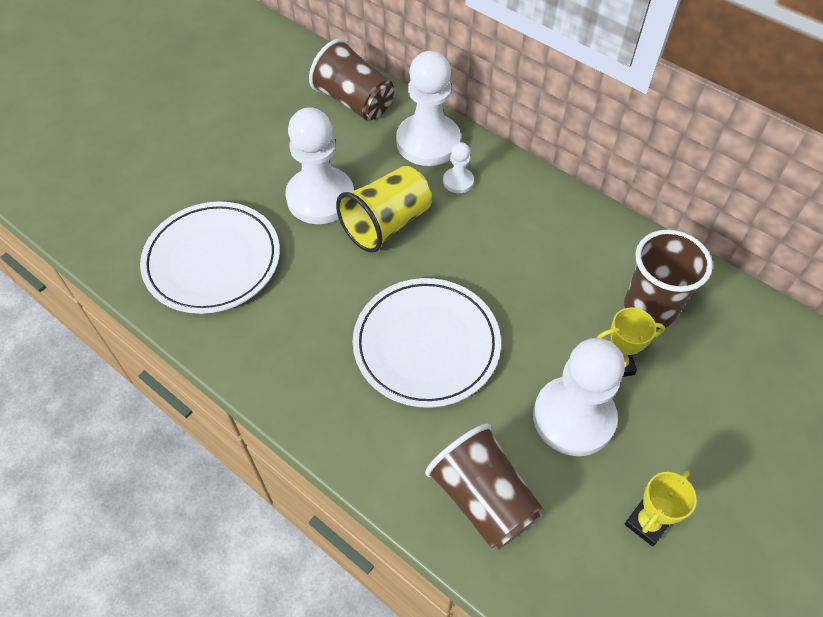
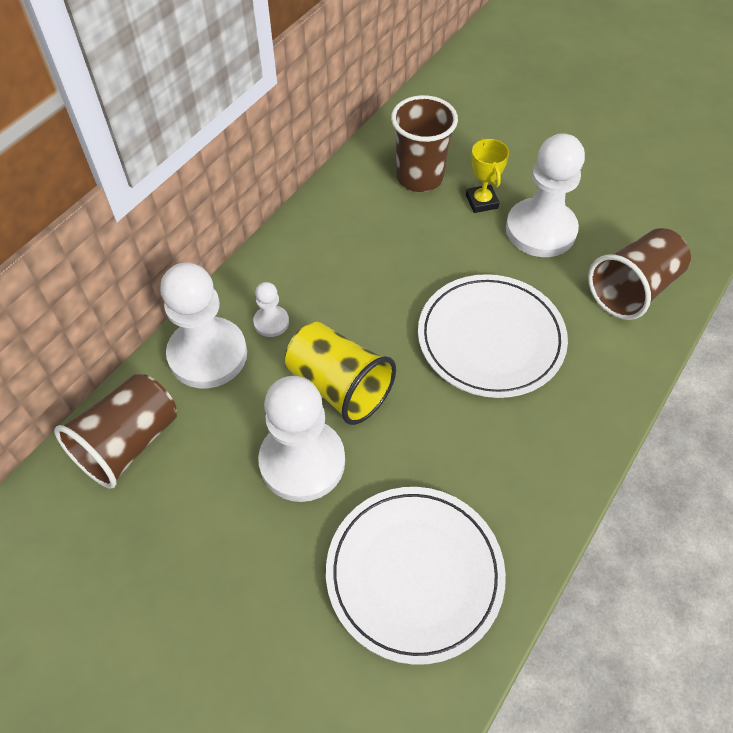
camera: 95 degrees left, 0 degrees up
yellow trophy [624,471,697,546] -> none

